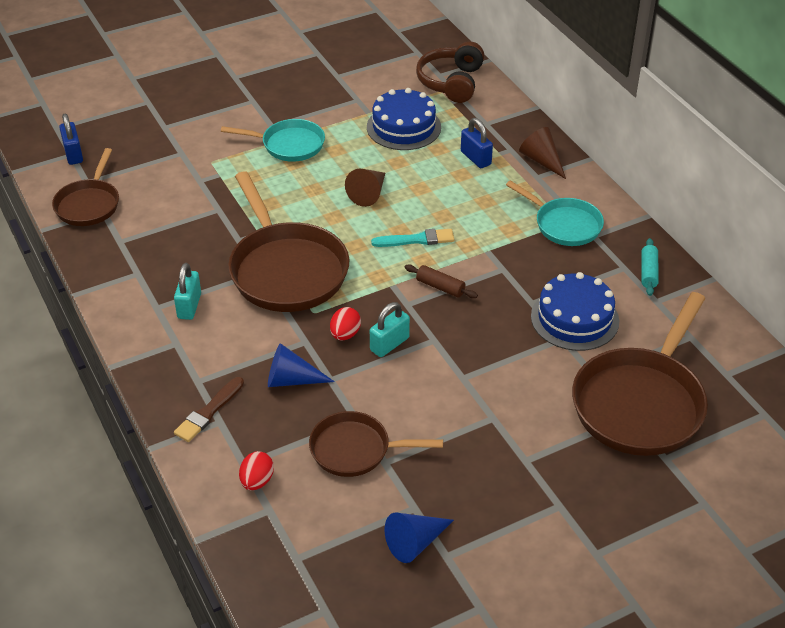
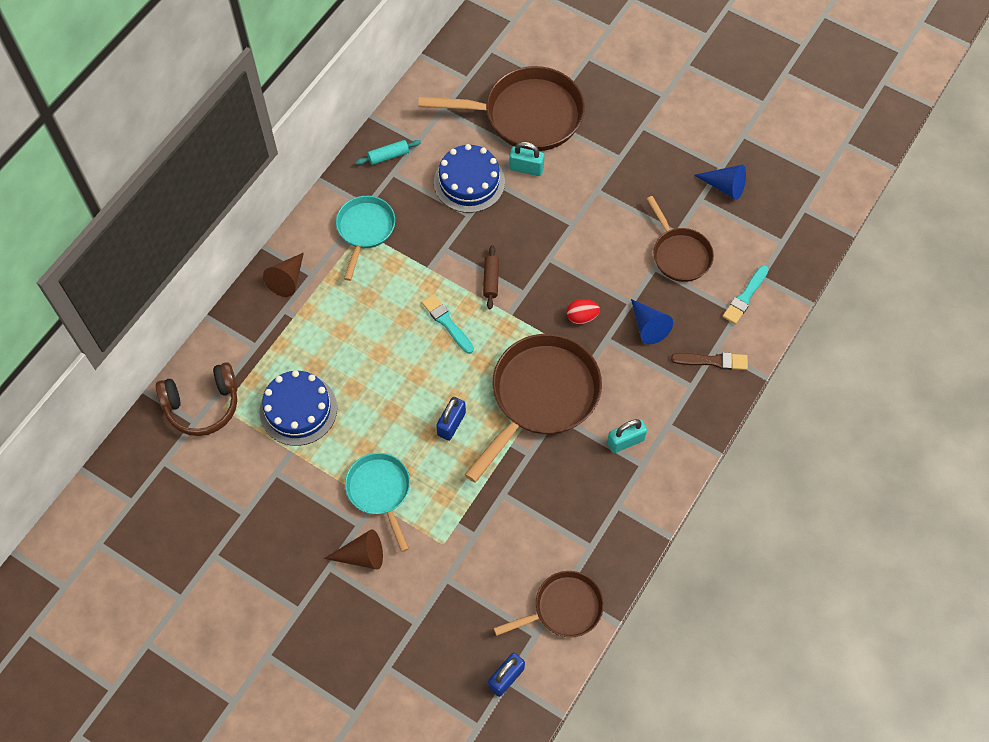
camera: 120 degrees left, 20 degrees up
red egg [239,451,274,490] -> turquoise brush [723,265,769,324]
brown cone [345,169,385,207] -> brown cone moved to [324,529,383,569]
turquoise padlock [370,302,410,357] -> turquoise padlock moved to [509,142,544,176]
blue padlock [461,118,493,168] -> blue padlock moved to [436,397,466,441]

